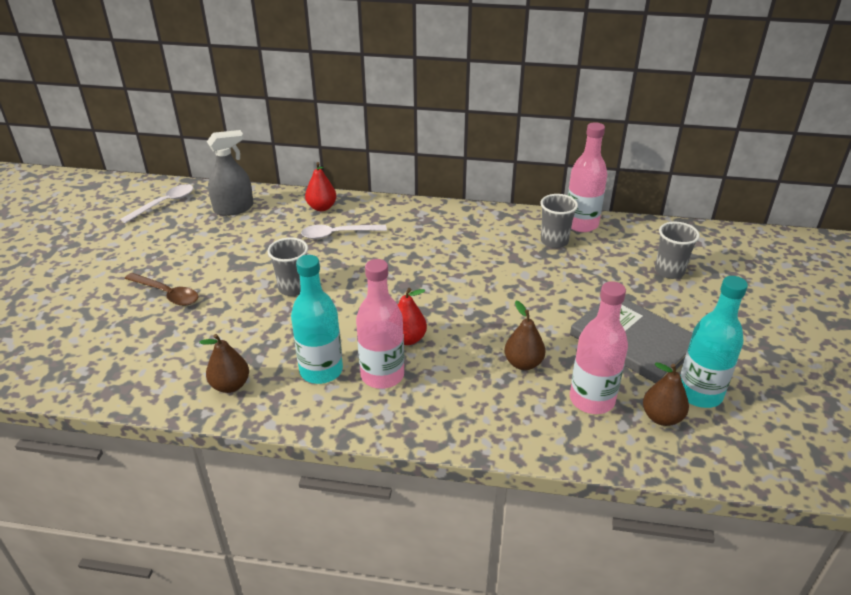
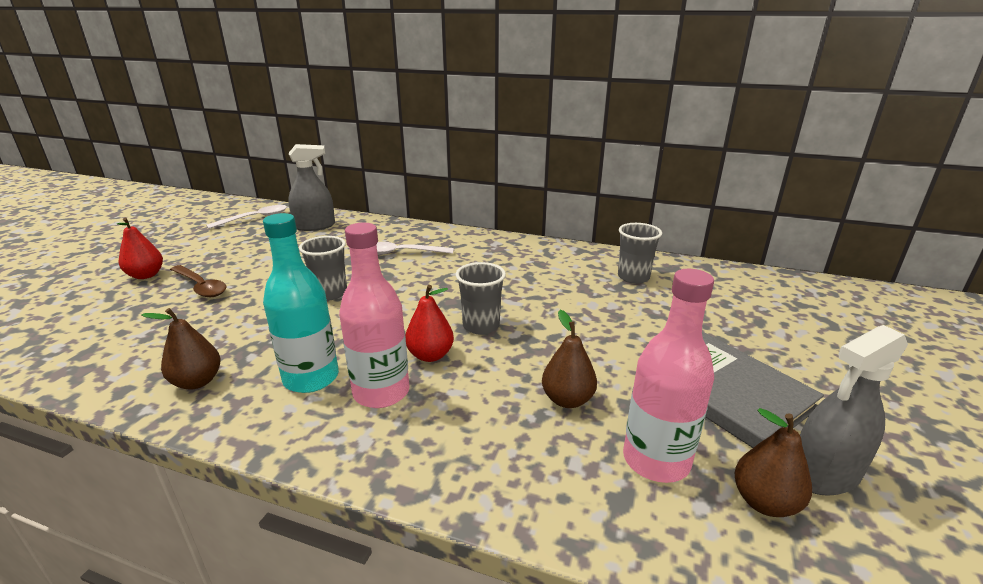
camera: 10 degrees right, 10 degrees down
red pear [305,162,337,211] -> red pear moved to [117,218,163,279]
pink bottle [568,122,608,232] -> none
grey cup [655,222,700,279] -> grey cup moved to [456,262,506,335]
turquoise bottle [680,276,748,408] -> grey spray bottle [800,325,908,496]

